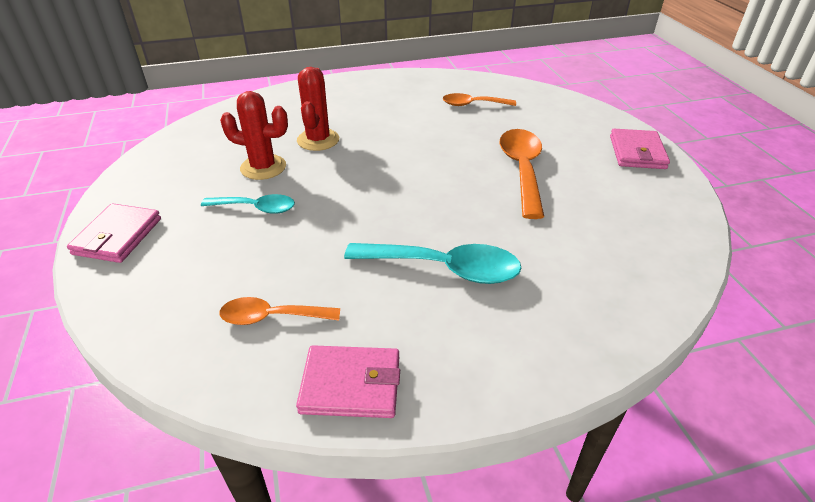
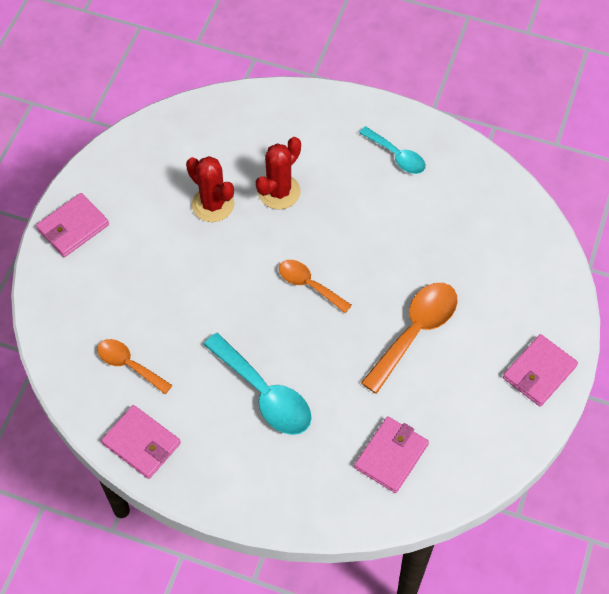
camera: 35 degrees right, 20 degrees up
turquoise spoon [201,194,295,214] -> turquoise spoon moved to [359,126,426,174]
orange spoon [443,93,516,106] -> orange spoon moved to [279,260,352,313]
none -> pink wallet [354,416,429,493]

